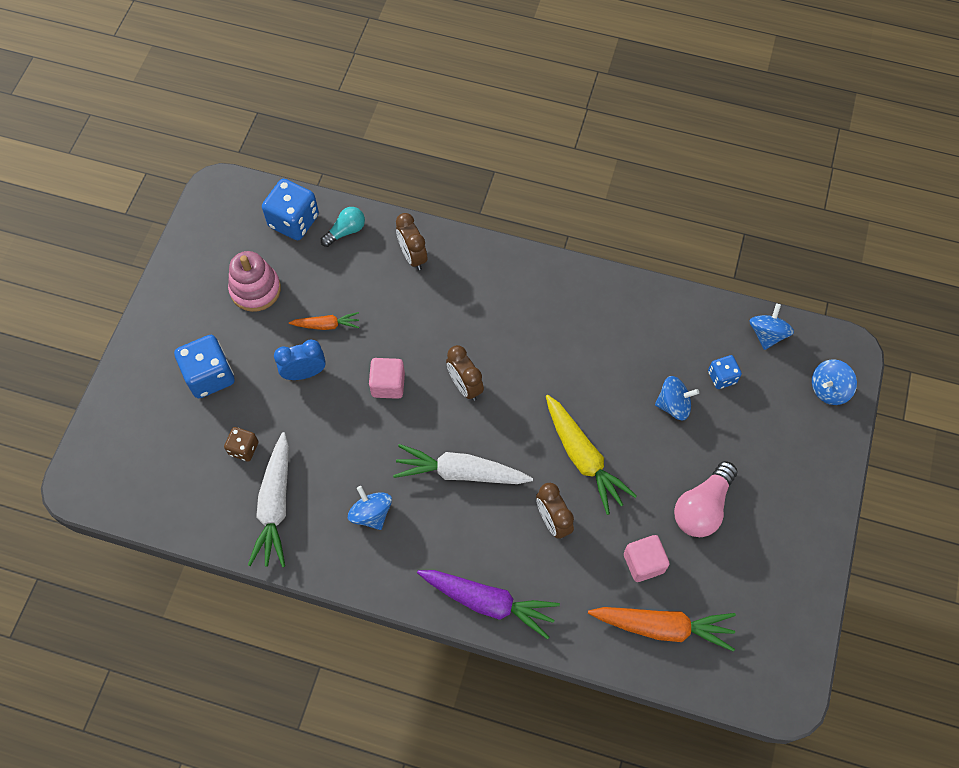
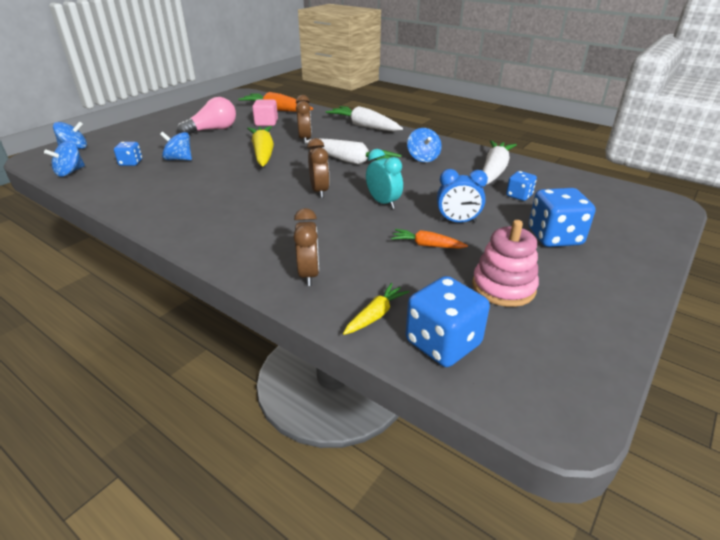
camera: 160 degrees left, 30 degrees down
brown dice [224,427,258,462] -> blue dice [506,171,537,201]
turquoise light bulb [321,207,365,247] -> yellow carrot [343,283,410,335]
pink cube [369,358,405,399] -> turquoise clock [366,149,403,209]
purple carrot [417,570,560,640] -> white carrot [326,106,403,131]

